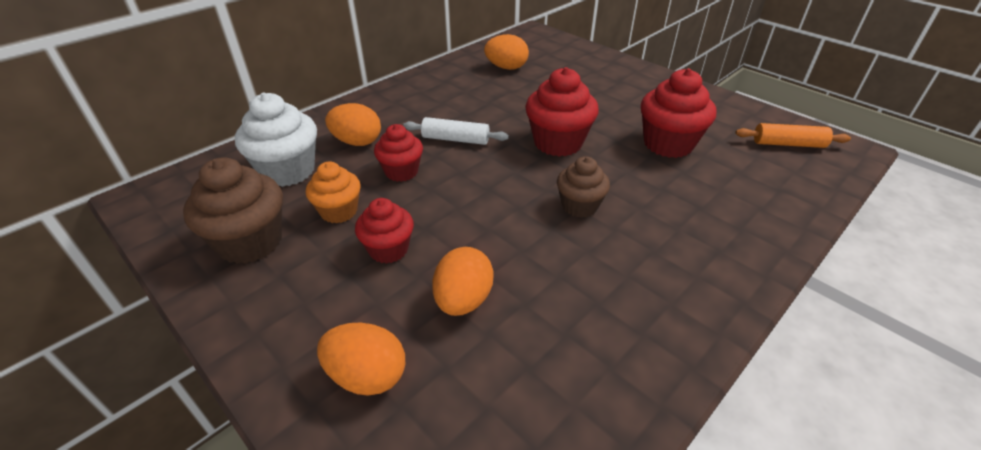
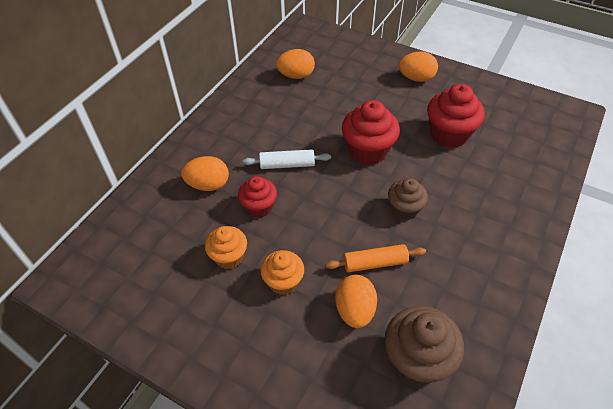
camera: 15 degrees left, 10 degrees up
brown cupcake [183,157,283,264] -> brown cupcake moved to [384,306,464,385]
white cupcake [235,93,317,187] -> none
orange egg [317,323,405,396] -> orange egg moved to [399,51,438,82]
red cupcake [355,198,414,264] -> orange cupcake [261,250,304,295]
orange rolling pin [735,123,851,148] -> orange rolling pin moved to [325,244,426,272]

